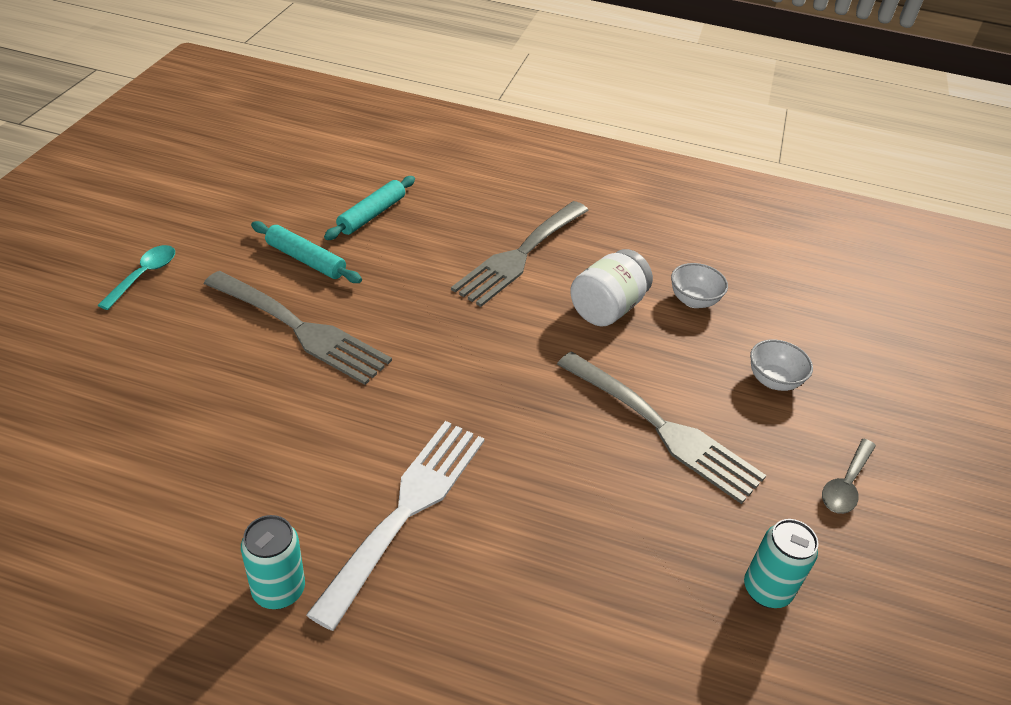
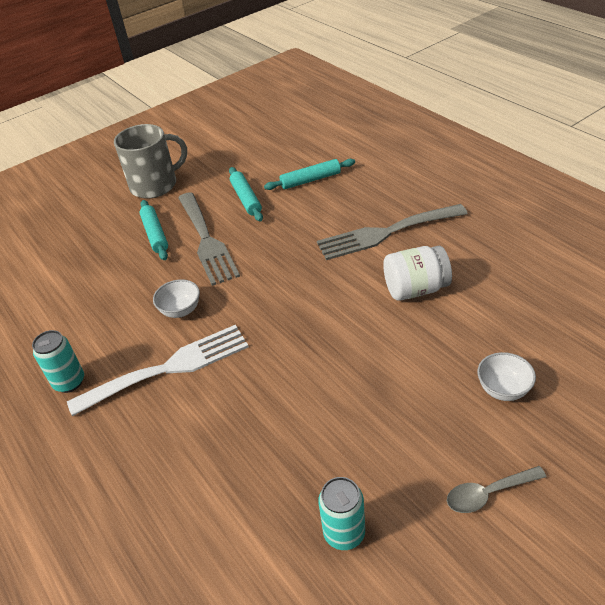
camera: 45 degrees right, 0 degrees up
turquoise spoon [98,245,175,310] -> grey mug [114,124,187,199]
grey fork [557,351,766,504] -> none
white bowl [671,263,728,308] -> white bowl moved to [153,279,200,318]
none -> turquoise rolling pin [139,200,168,260]

